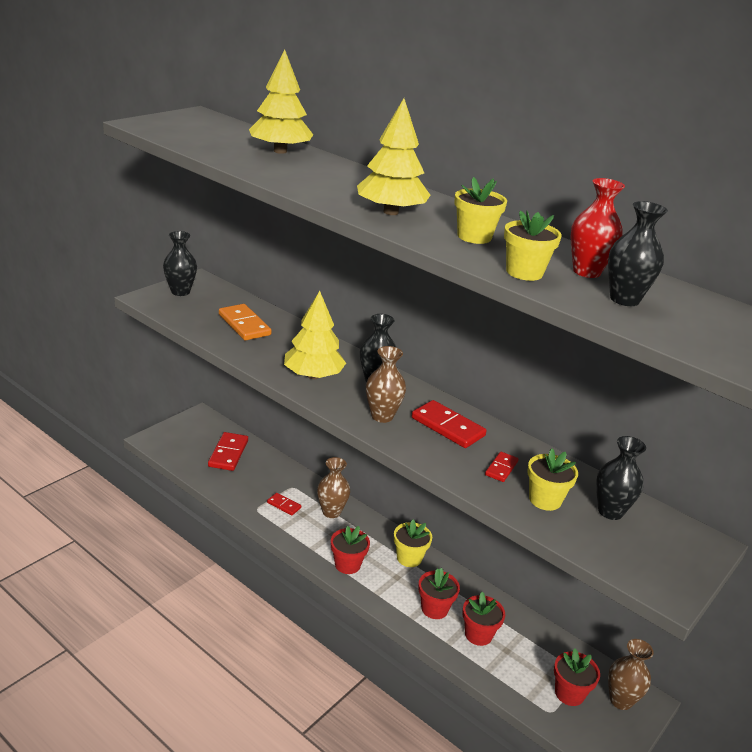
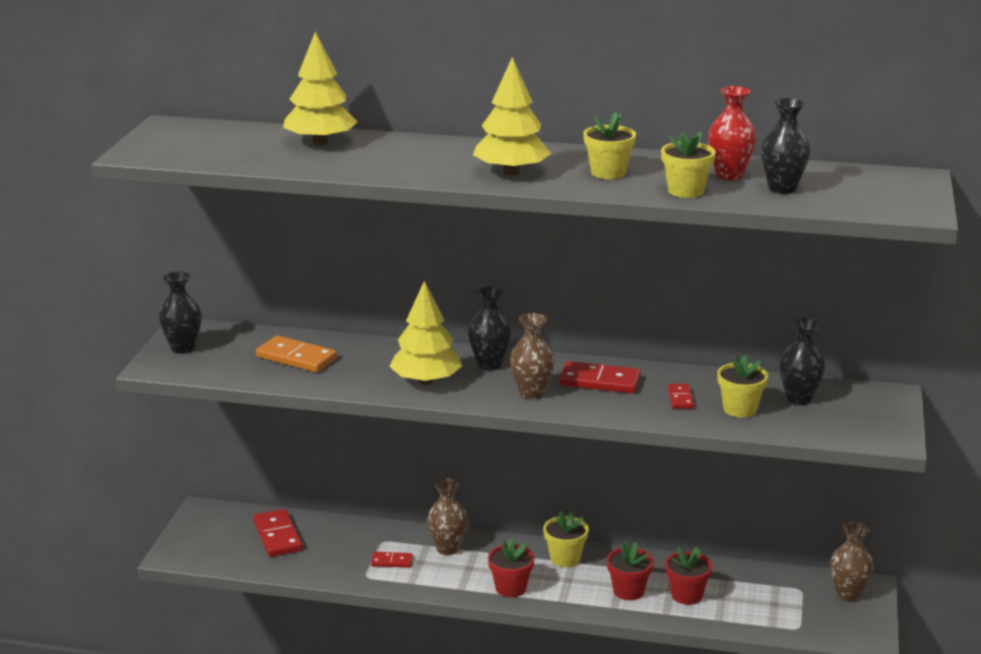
camera: 25 degrees left, 5 degrees down
red flower pot [554,648,600,706] -> none

